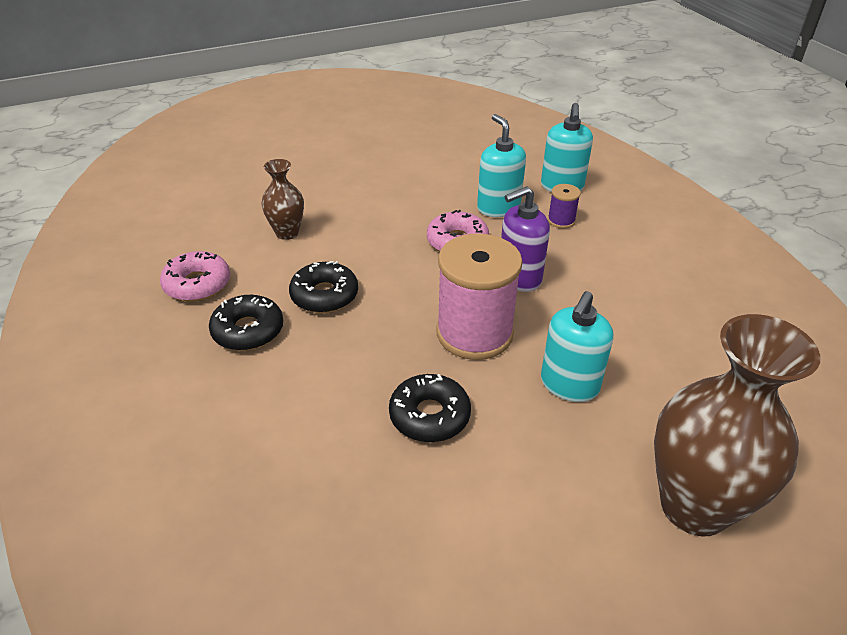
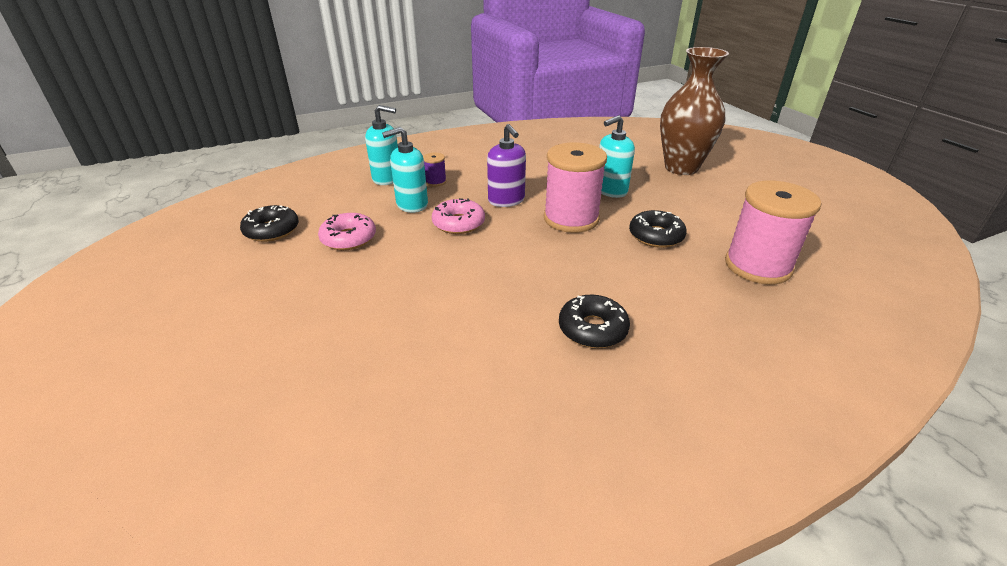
camera: 90 degrees left, 5 degrees down
pink donut [160,251,230,301] -> pink donut moved to [318,213,376,250]
brown vase [262,159,304,240] -> none
black donut [289,261,358,313] -> black donut moved to [240,205,299,242]
turquoise soap dispenser [541,291,613,402] -> turquoise soap dispenser turned 120 degrees clockwise [599,115,635,198]
none -> pink spool [725,180,821,284]

